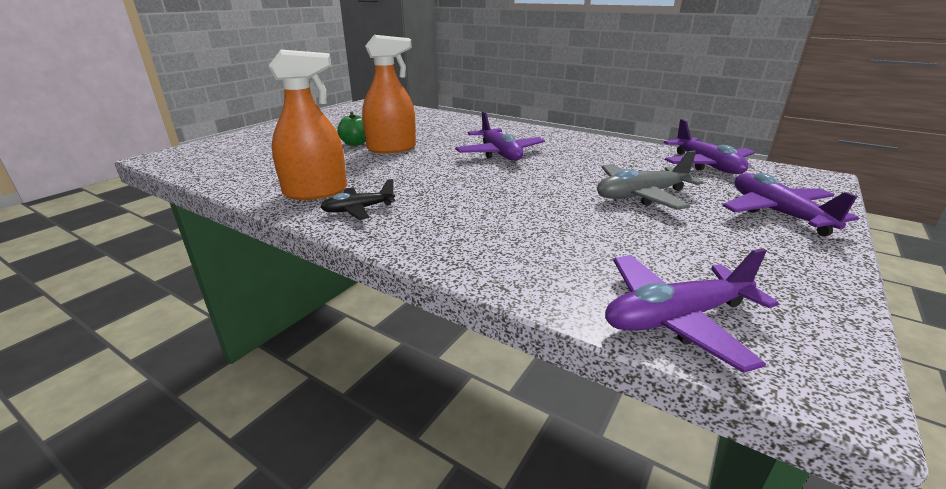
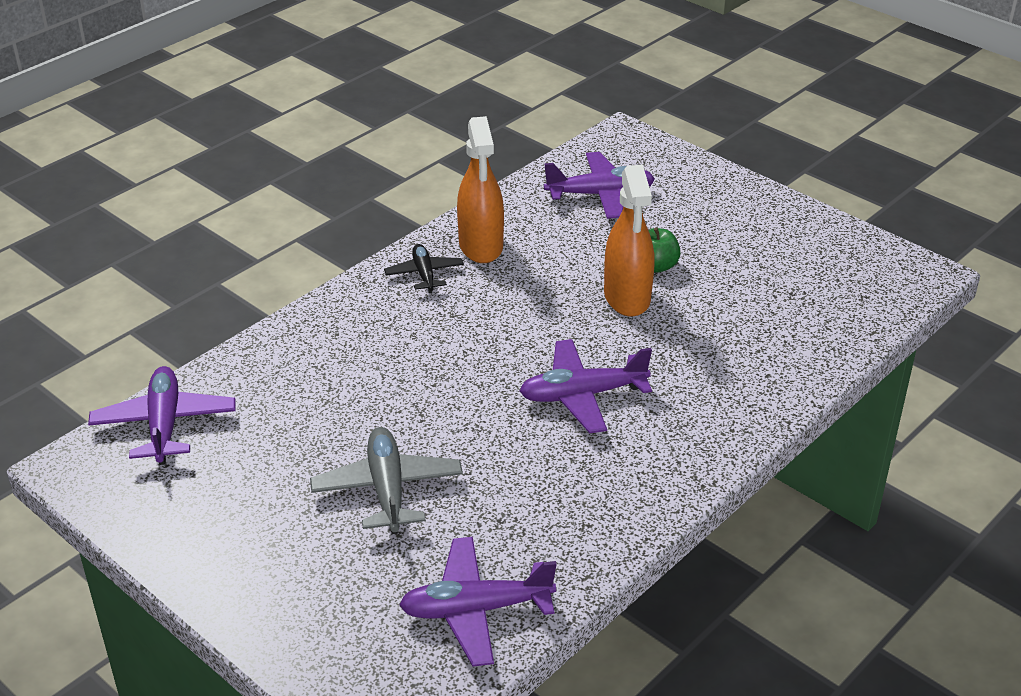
camera: 100 degrees right, 10 degrees up
purple plane [722,173,859,236] -> purple plane moved to [544,152,655,219]

